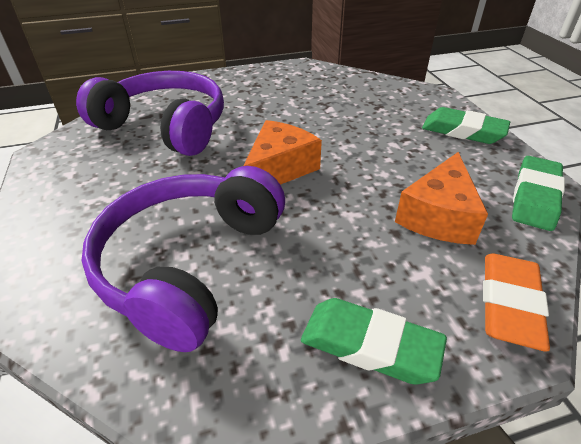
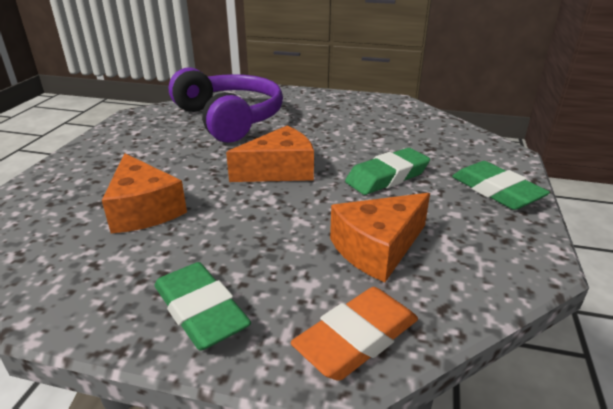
camera: 30 degrees right, 10 degrees down
purple headphones [82,166,285,352] -> orange cheese [102,153,187,233]
green eraser [512,156,565,231] -> green eraser moved to [345,148,430,195]

